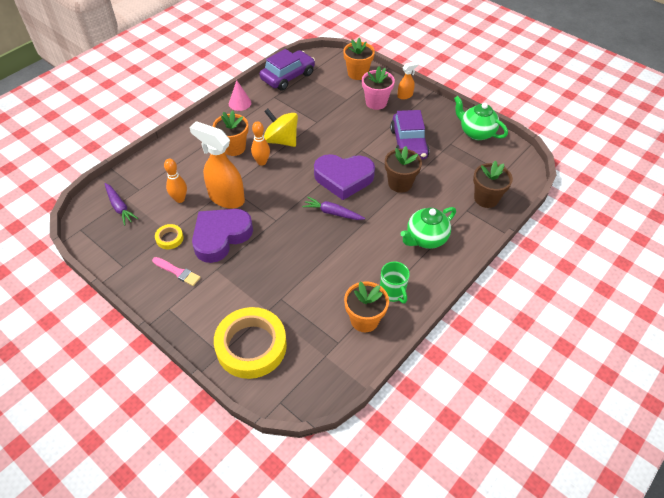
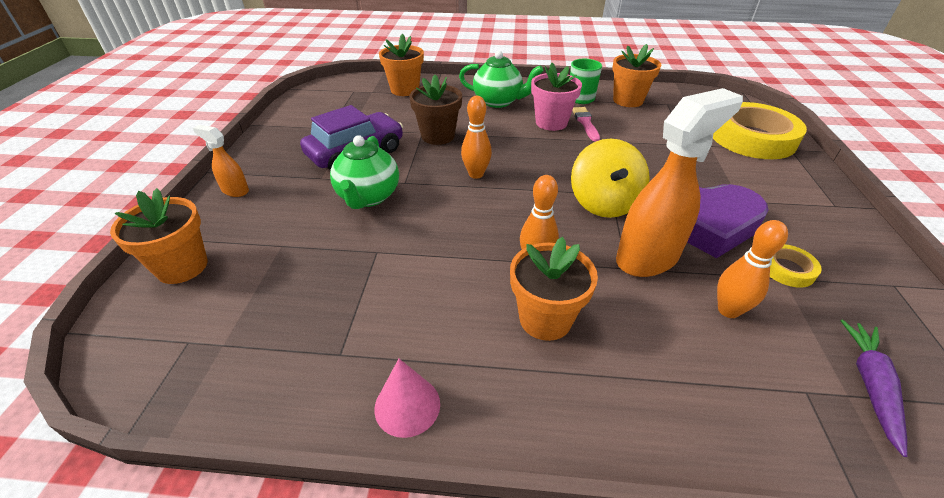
camera: 125 degrees left, 10 degrees down
pink brush [152,257,201,286] -> pink brush moved to [572,107,600,142]
orange spray bottle [189,121,245,209] -> orange spray bottle turned 120 degrees counterclockwise [616,88,743,277]
purple car [260,49,315,91] -> none
yellow spinning top [264,109,298,147] -> yellow spinning top moved to [571,138,650,218]
purple carrot [302,197,365,220] -> none
purple heart [314,154,375,200] -> orange bowling pin [461,96,492,179]
pink flower pot [362,66,395,110] -> pink flower pot moved to [531,63,582,131]
green teapot [454,96,508,140] -> green teapot moved to [330,135,399,209]
brown flower pot [473,161,513,208] -> orange flower pot [379,34,424,96]

